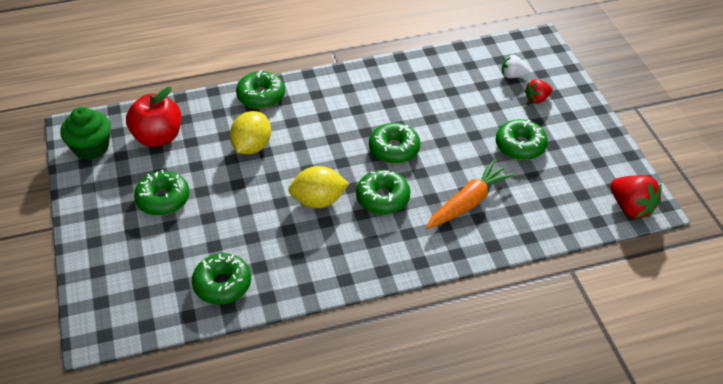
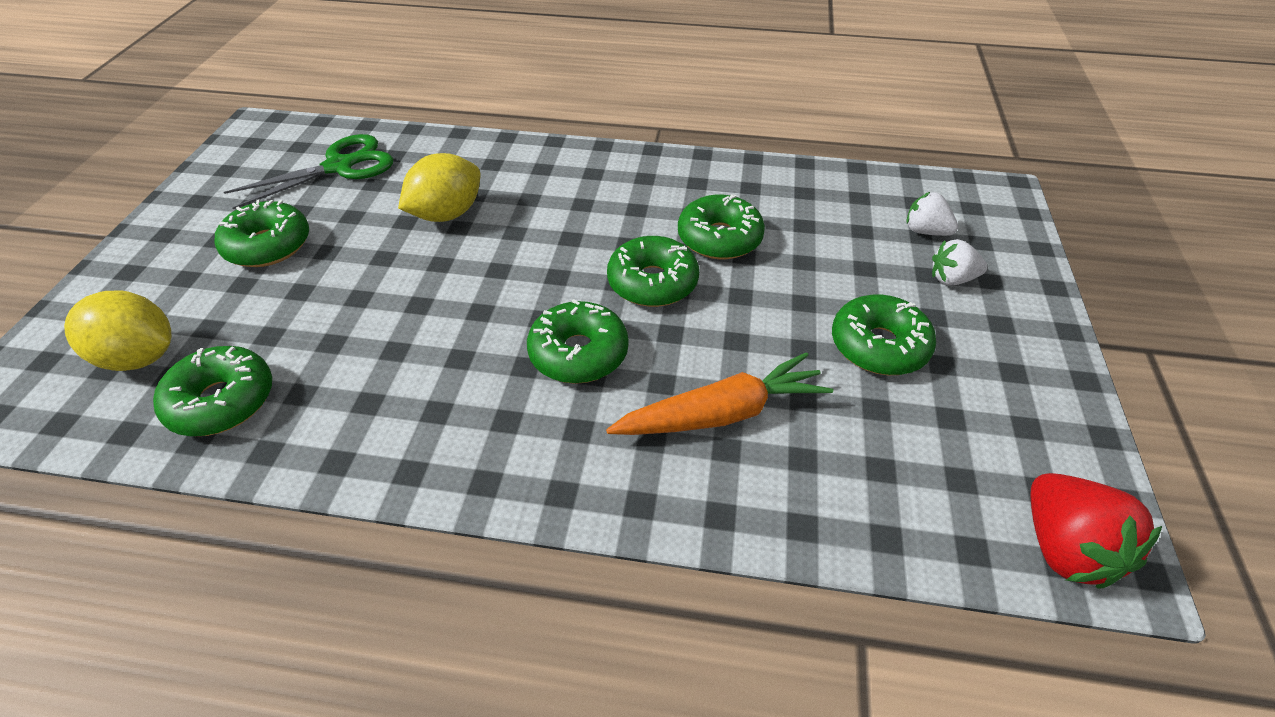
camera: 25 degrees right, 0 degrees up
green cupcake [60,107,111,160] -> none
red apple [126,87,181,147] -> green scissors [224,134,393,209]
green donut [236,70,285,109] -> green donut moved to [678,194,765,259]
yellow lemon [288,166,349,208] -> yellow lemon moved to [64,291,171,371]
red strawberry [525,79,552,104] -> white strawberry [932,239,987,286]

